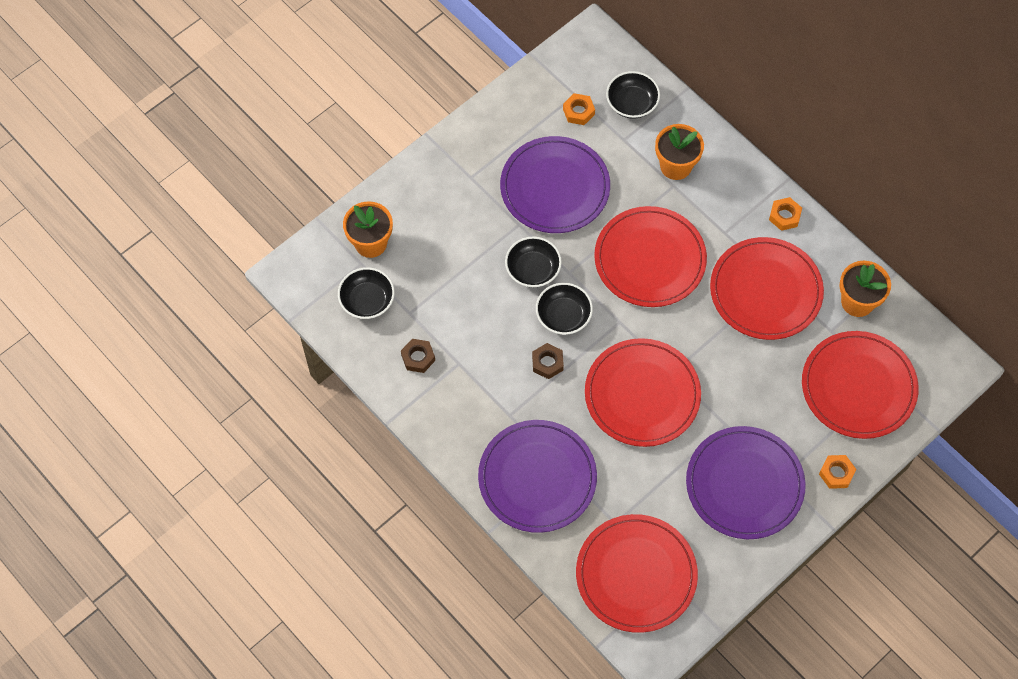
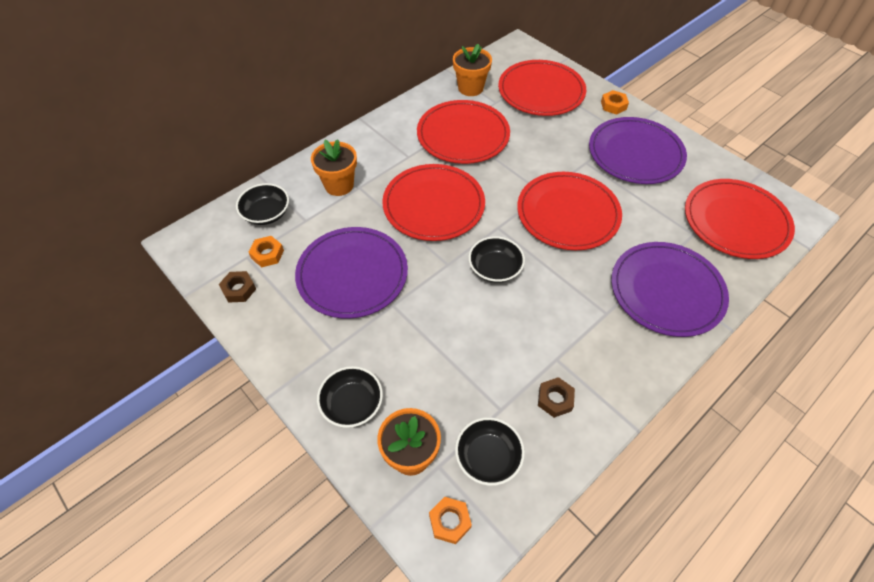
camera: 90 degrees left, 10 degrees down
black bowl [505,236,562,287] -> black bowl moved to [317,366,383,428]
brown nut [532,343,564,379] -> brown nut moved to [219,271,256,303]
orange nut [769,197,802,231] -> orange nut moved to [429,497,472,544]

